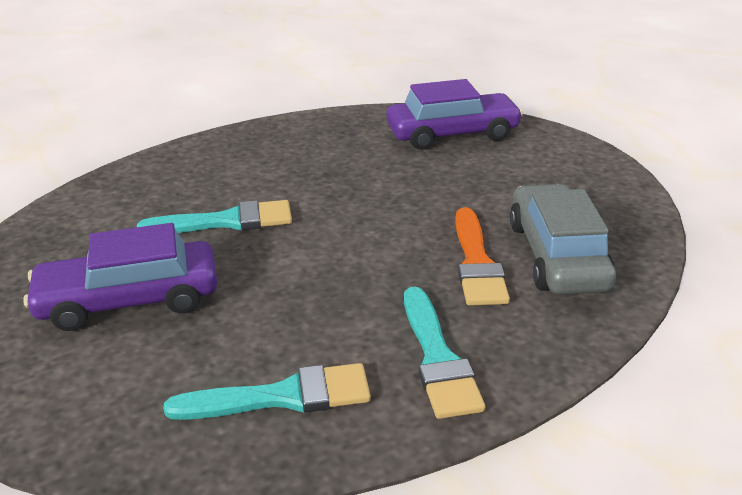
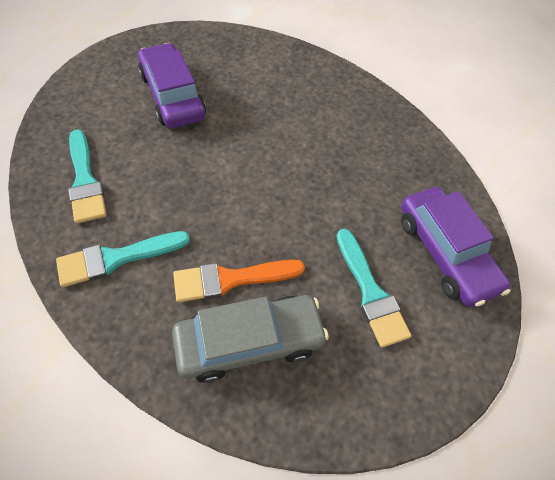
camera: 75 degrees right, 25 degrees up
turquoise brush [137,200,292,233] -> turquoise brush moved to [337,229,412,348]

